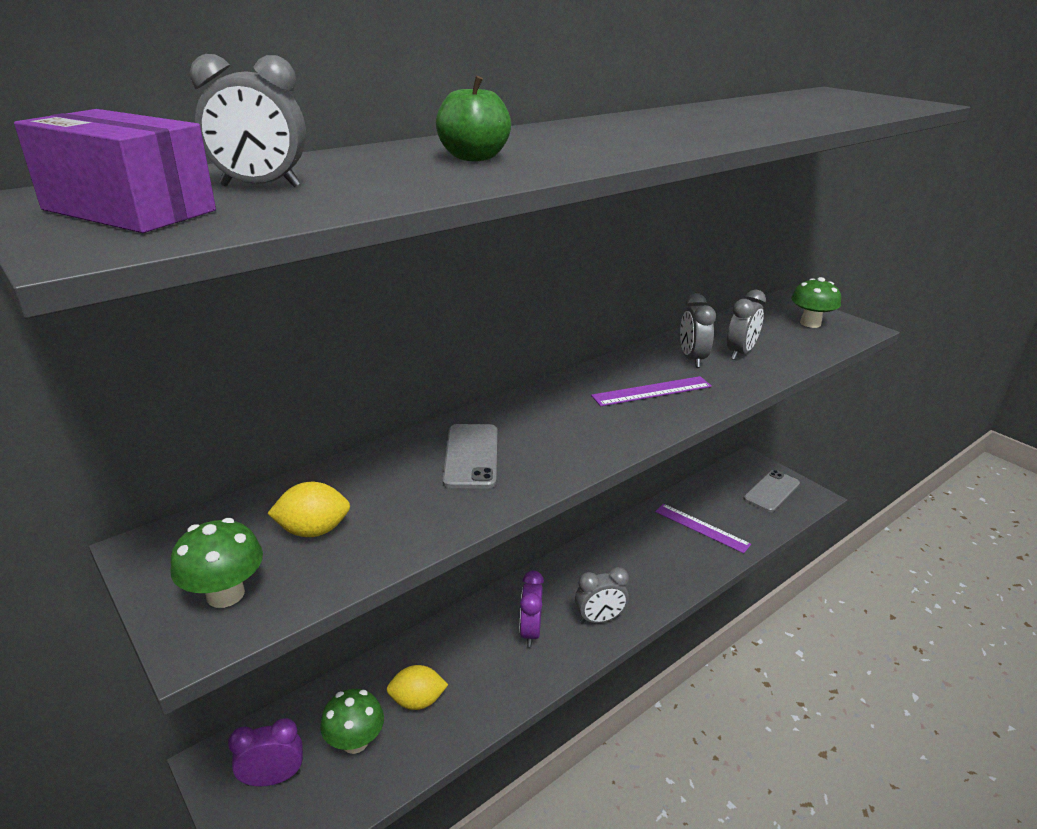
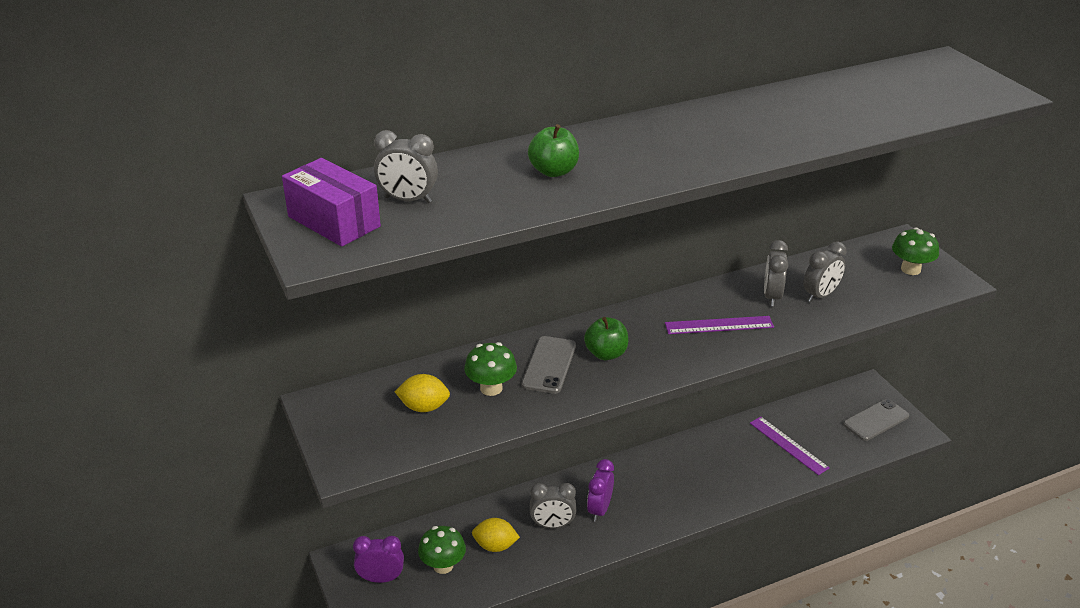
camera: 15 degrees right, 5 degrees up
green mushroom [171,518,263,608] -> green mushroom moved to [464,342,517,396]
grey clock [575,567,629,624] -> grey clock moved to [530,483,576,528]
none -> green apple [584,317,628,360]

